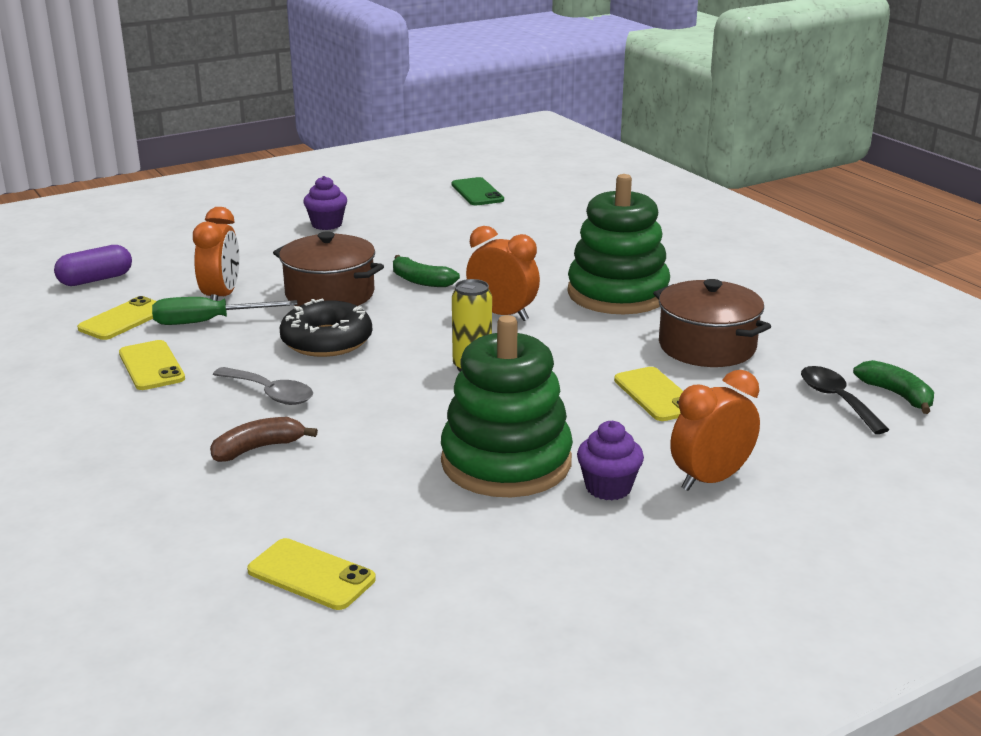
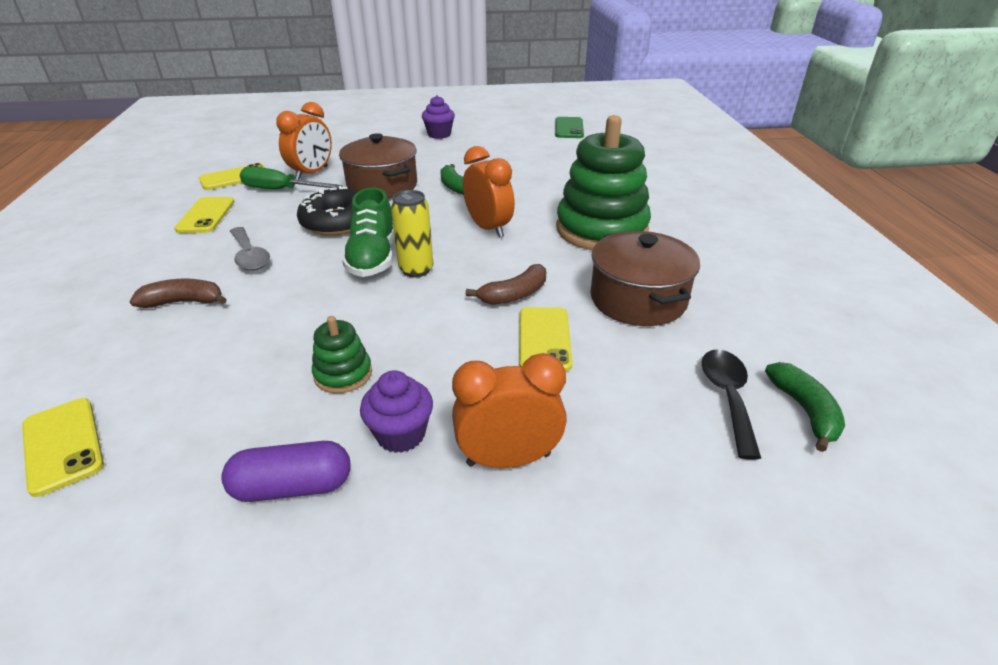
camera: 25 degrees right, 10 degrees up
purple capsule [54,245,132,286] -> purple capsule moved to [221,441,351,502]
green stacking toy [441,315,573,497] -> green stacking toy [312,316,372,393], size x0.45
none -> green shoe [342,187,394,277]
none -> brown banana [466,264,546,305]

